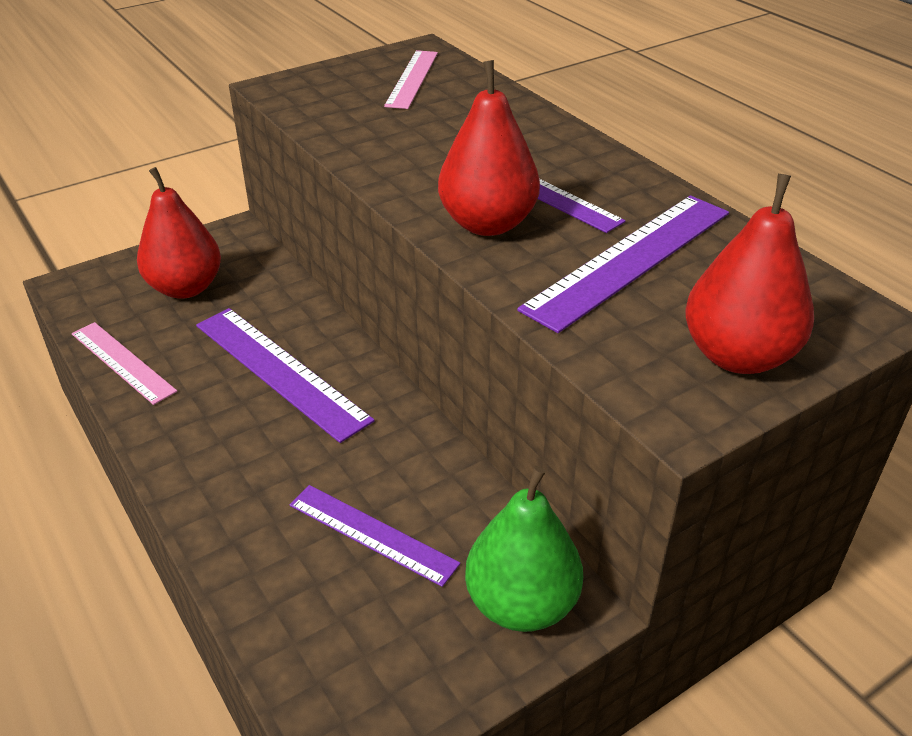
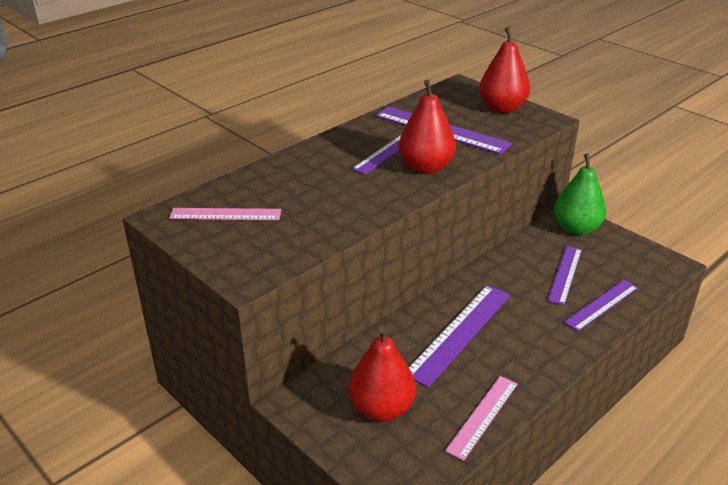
camera: 100 degrees left, 5 degrees down
none -> purple ruler [563,280,638,331]

